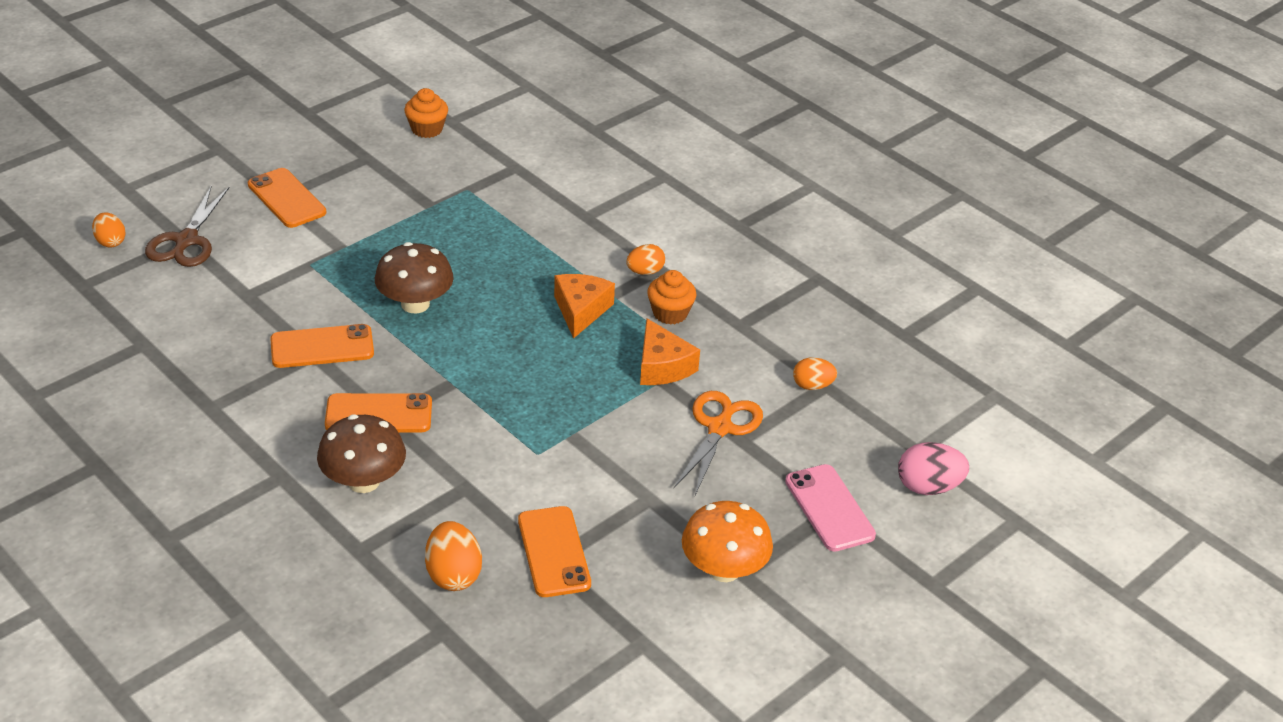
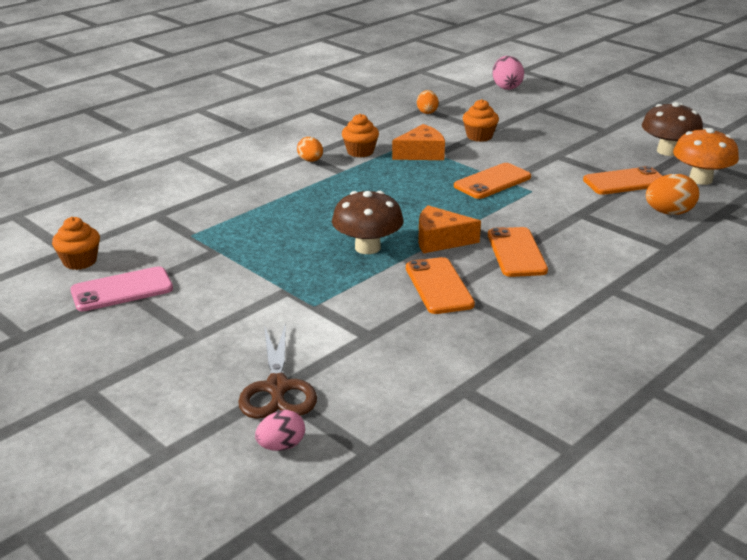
camera: 90 degrees left, 10 degrees down
orange egg [92,212,126,248] -> pink egg [255,410,305,451]
brown scissors [145,185,229,267] -> brown scissors turned 75 degrees clockwise [238,323,317,419]
orange phone [248,168,326,228] -> orange phone moved to [454,163,531,199]
brown mushroom [317,414,406,493] -> brown mushroom moved to [642,102,703,156]
orange cheese [554,274,615,339] -> orange cheese moved to [418,205,481,253]
orange scissors [674,391,763,495] -> orange cupcake [463,99,499,142]
orange mushroom [682,501,773,582] -> orange mushroom moved to [673,128,739,185]
pink phone [785,464,876,552] -> pink phone moved to [70,266,173,311]

